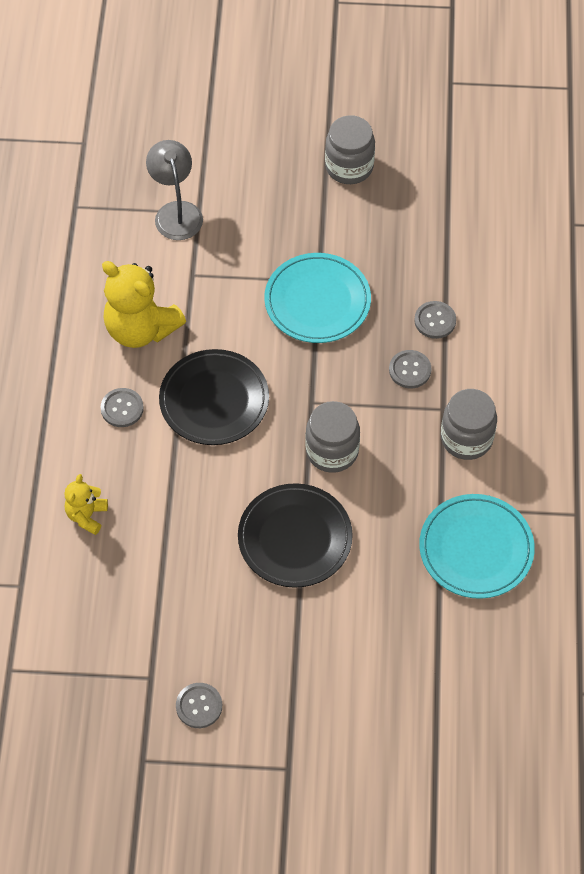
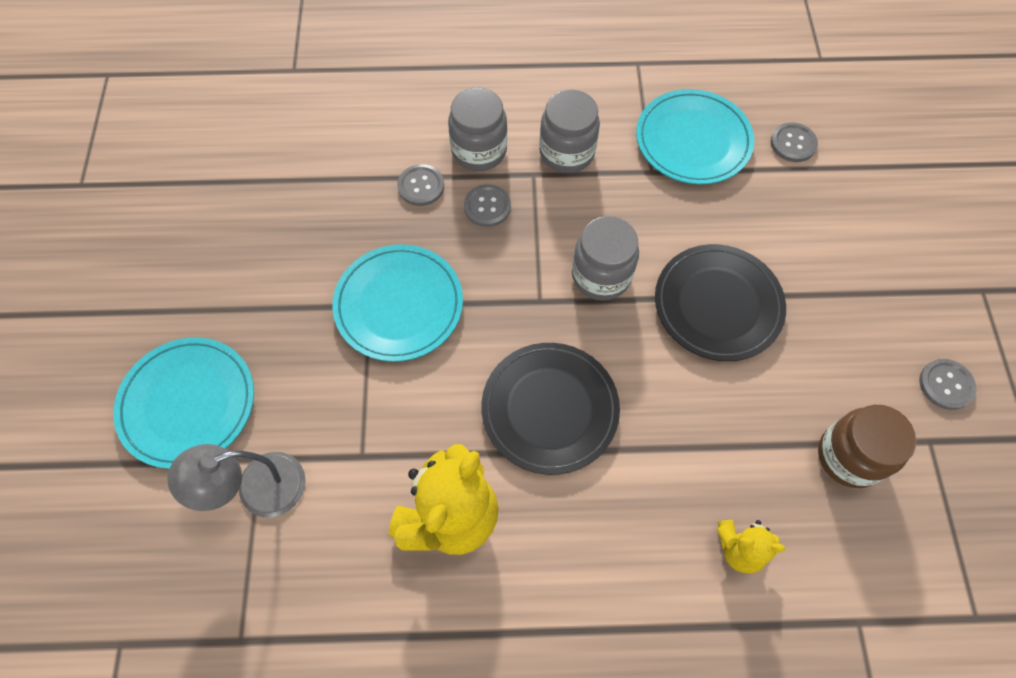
camera: 95 degrees left, 5 degrees up
grey button [100,388,144,427] -> grey button moved to [771,122,818,162]
grey jar [325,115,375,184] -> grey jar moved to [448,87,507,171]
none -> turquoise plate [113,337,254,469]
none -> brown jar [818,405,916,488]

